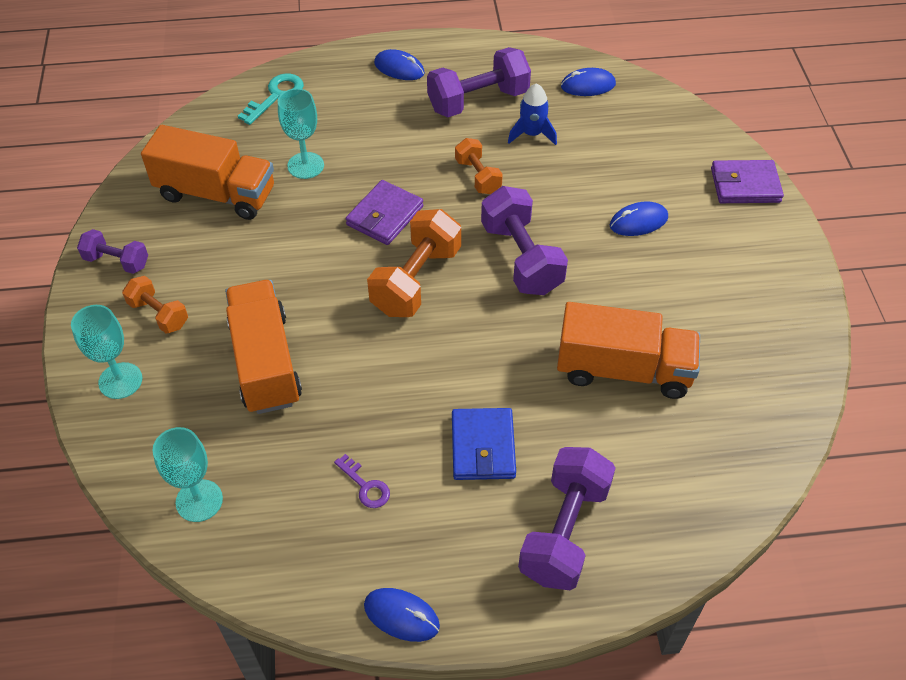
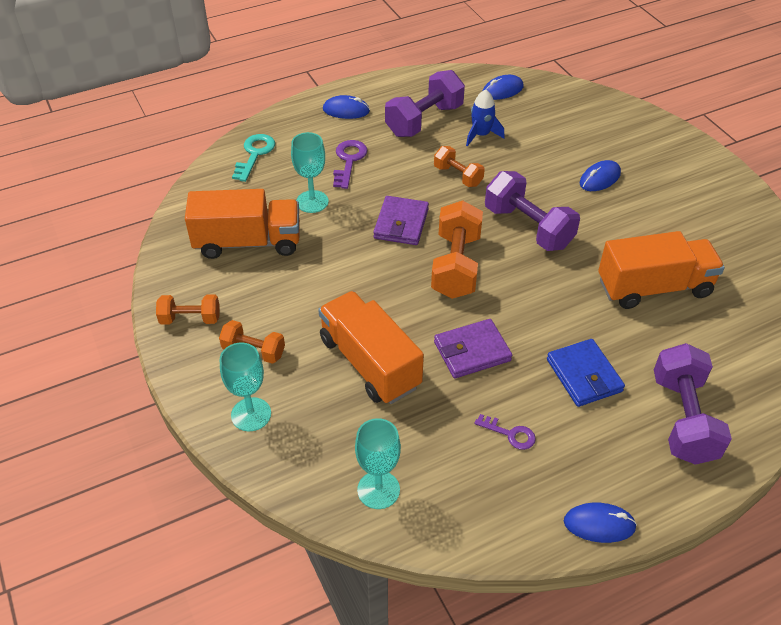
camera: 20 degrees left, 5 degrees down
purple dumbbell [77,229,148,274] -> orange dumbbell [156,294,220,325]
purple wallet [711,160,784,203] -> purple wallet moved to [434,319,512,378]
none -> purple key [333,140,368,189]

